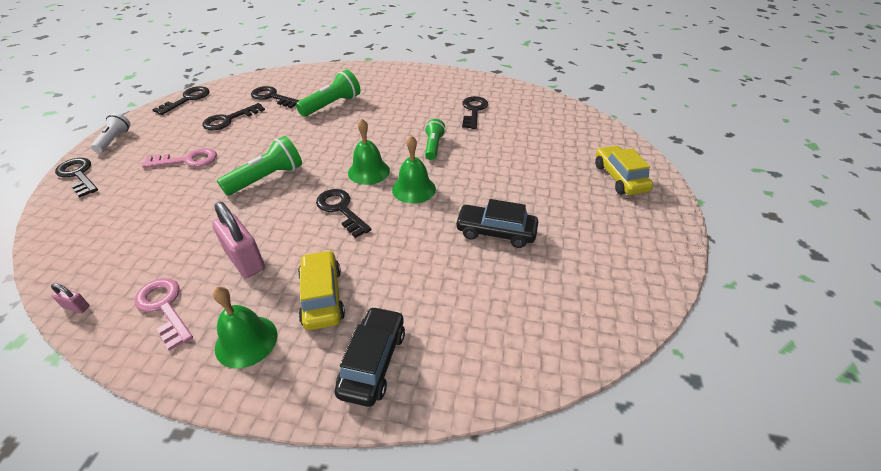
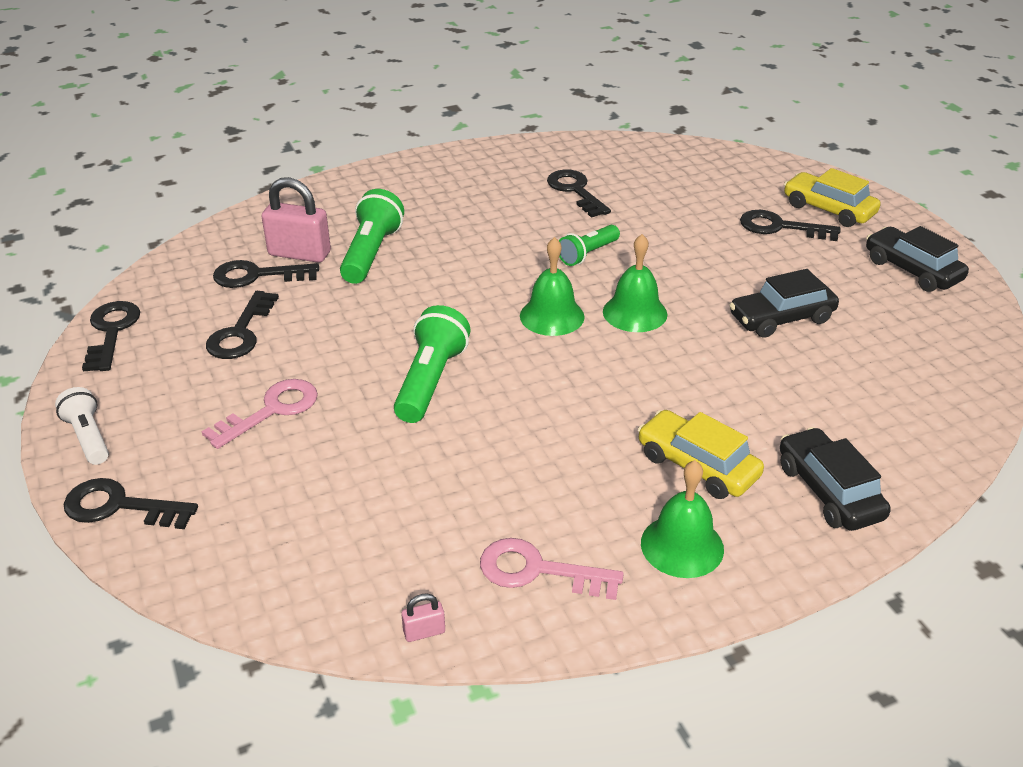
camera: 35 degrees left, 5 degrees down
pink padlock [212,202,265,278] -> pink padlock moved to [262,177,331,263]
black key [316,189,372,238] -> black key moved to [740,210,840,241]
green flashlight [425,119,446,160] -> green flashlight turned 105 degrees counterclockwise [559,225,620,266]
none -> black car [866,226,969,292]

